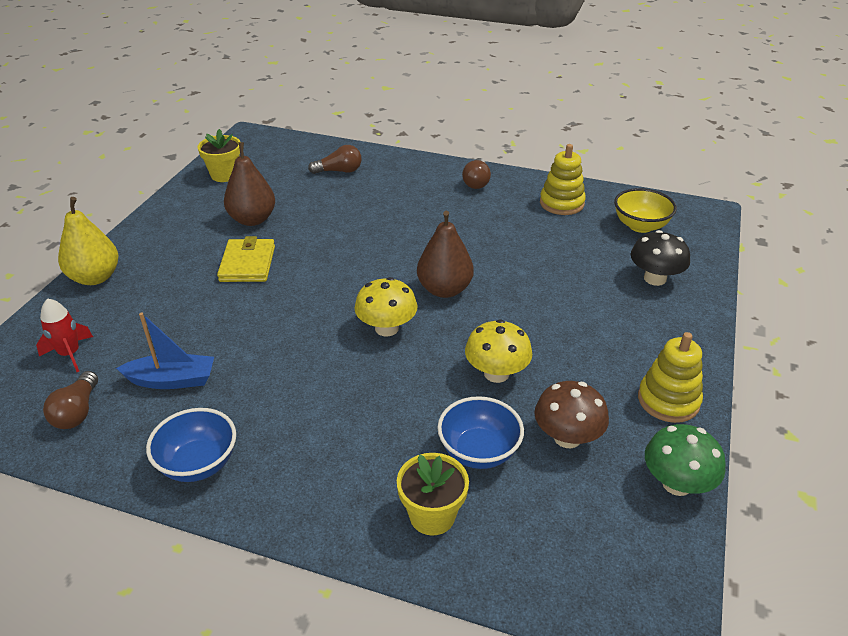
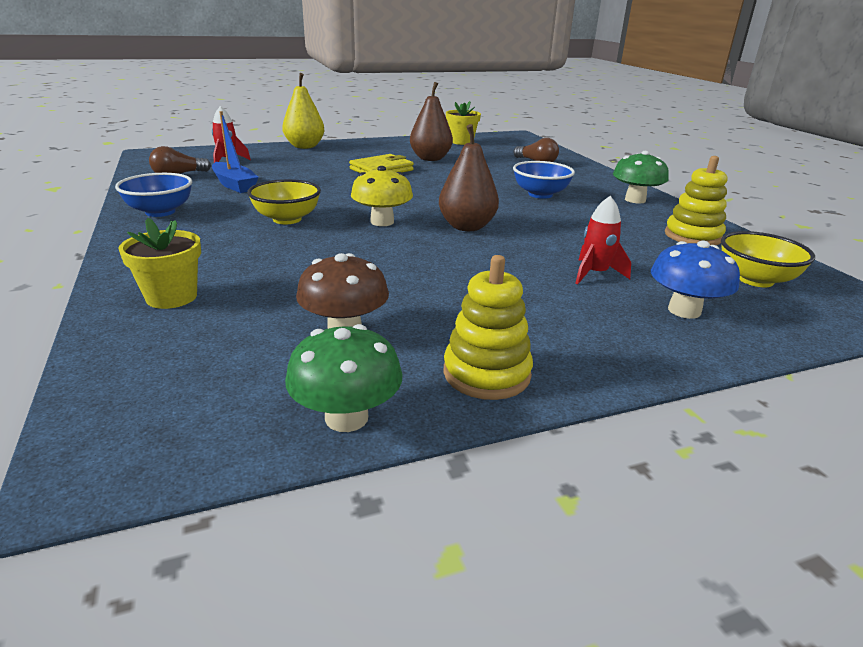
camera: 50 degrees right, 10 degrees down
blue bowl [437,396,524,469] -> blue bowl moved to [513,161,575,199]
brown light bulb [462,158,491,189] -> green mushroom [613,151,669,203]
yellow mushroom [465,319,532,383] -> none
black mushroom [631,230,690,286] -> blue mushroom [651,240,740,319]
none -> yellow bowl [247,179,321,224]
none -> red rocket [575,196,631,284]

